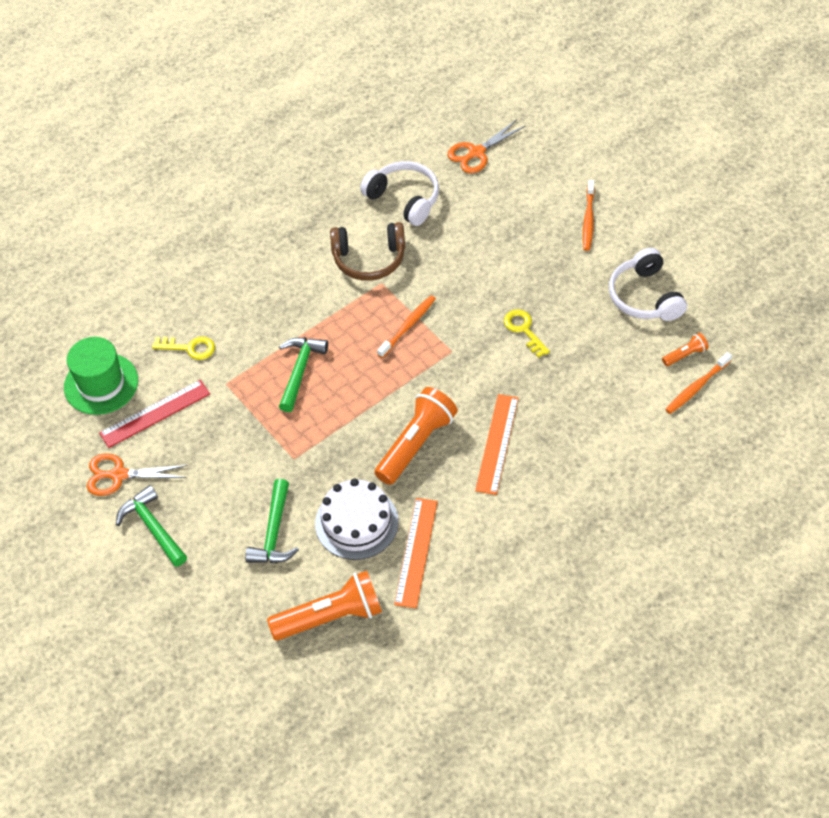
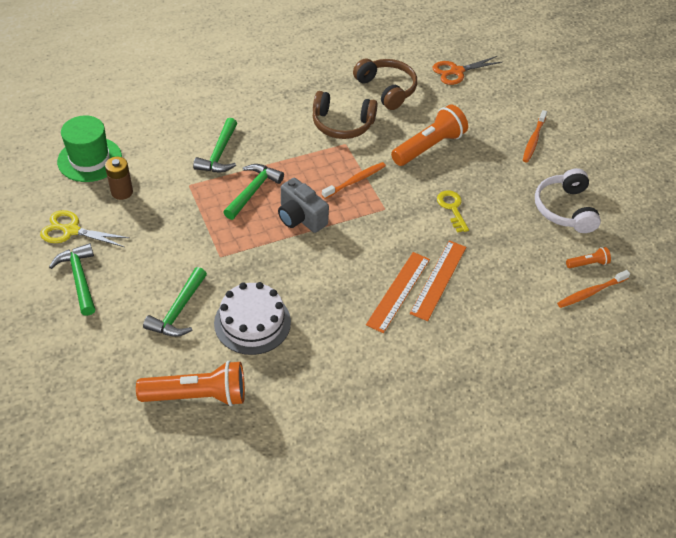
camera: 10 degrees right, 5 degrees down
orange scissors [87,453,188,496] -> yellow scissors [40,210,130,247]
red ruler [99,380,210,448] -> brown battery [105,157,133,200]
yellow key [152,337,215,360] -> none
white headphones [360,161,439,226] -> brown headphones [353,58,417,110]
orange flashlight [374,387,458,485] -> orange flashlight moved to [391,104,468,166]
orange ruler [394,498,438,608] -> orange ruler moved to [410,240,466,321]
none -> green hammer [193,118,237,172]
none -> grey camera [278,178,329,233]

